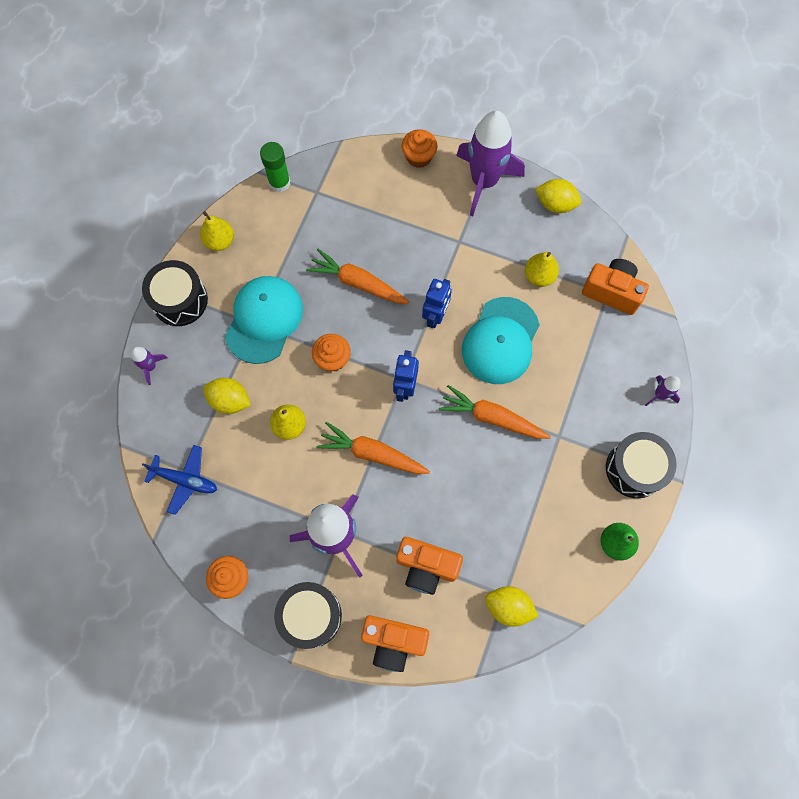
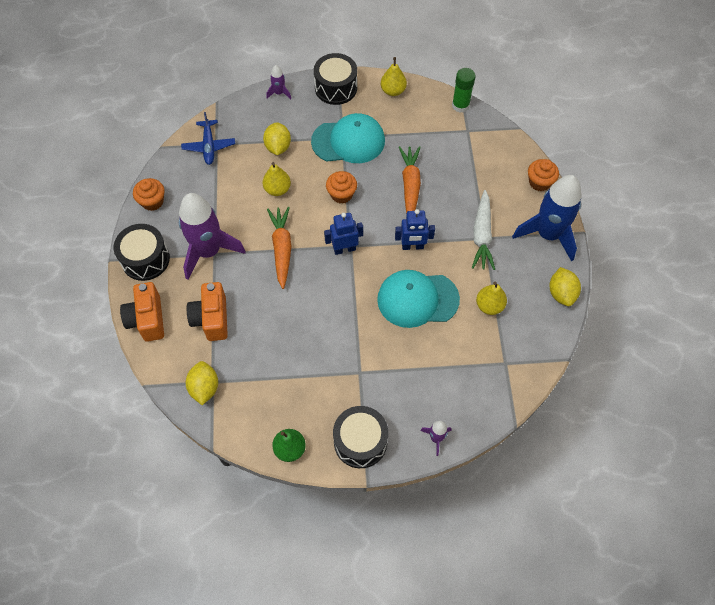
camera: 65 degrees right, 10 degrees down
orange carrot [439,385,551,439] -> none
purple rocket [456,110,525,216] -> blue rocket [512,175,582,261]
orange camera [582,259,649,315] -> none
none -> white carrot [472,190,495,270]

